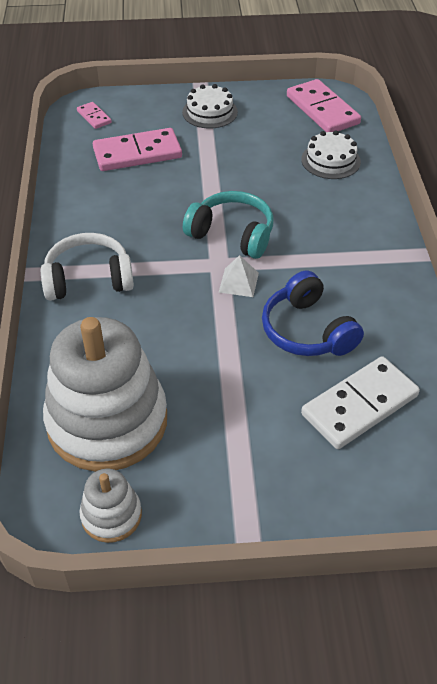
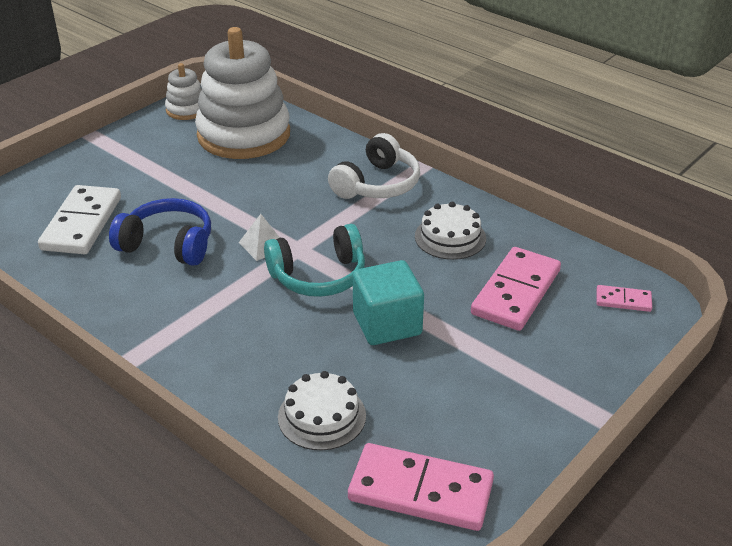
camera: 135 degrees right, 10 degrees down
white cake [182,84,238,129] -> white cake moved to [415,202,486,260]
none -> turquoise cube [353,260,424,345]

